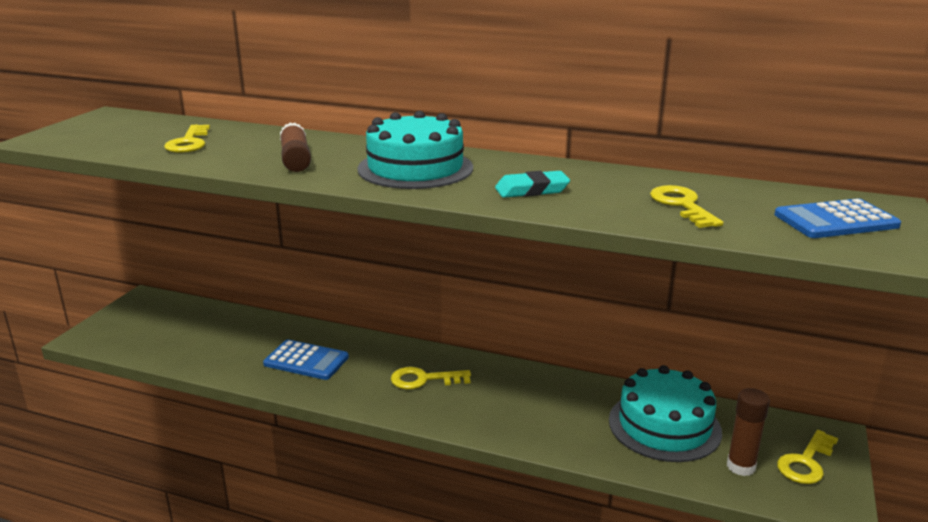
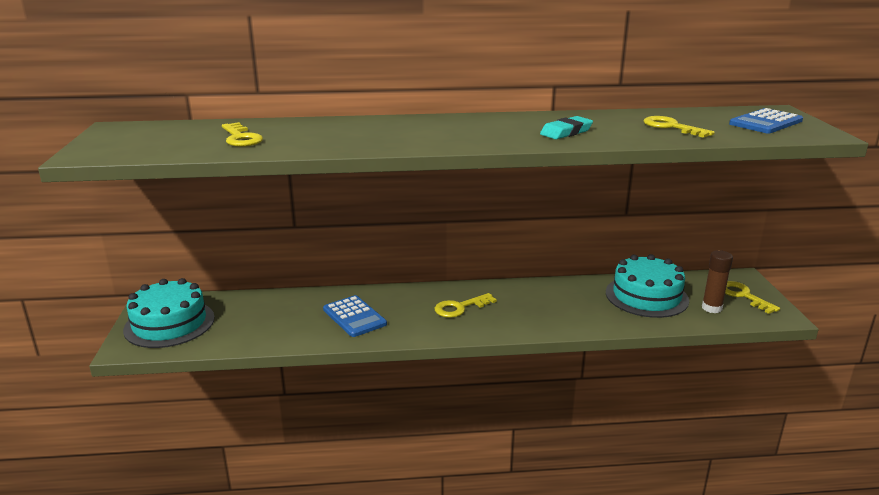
camera: 25 degrees left, 0 degrees up
blue calculator [263,339,349,380] -> blue calculator turned 60 degrees clockwise [323,295,387,337]
brown glue stick [280,123,311,172] -> none
turquoise cake [357,111,473,189] -> turquoise cake moved to [123,278,215,348]
yellow key [777,430,838,484] -> yellow key turned 135 degrees clockwise [725,281,780,314]

